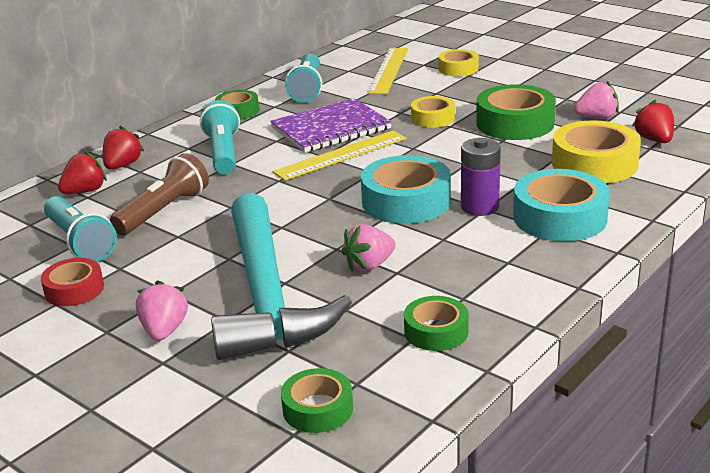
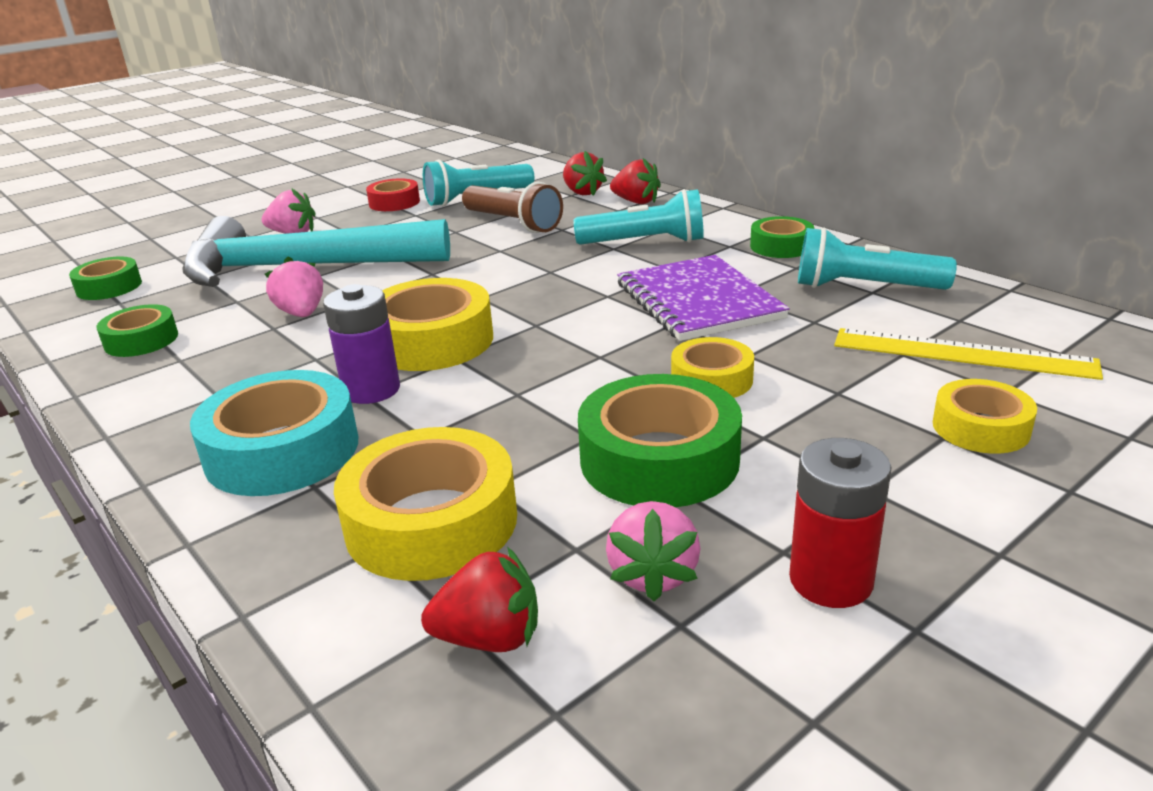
camera: 100 degrees right, 0 degrees up
yellow ruler [273,130,407,181] -> none
turquoise tape [361,155,451,224] -> yellow tape [382,278,493,371]
none -> red battery [789,438,891,608]

